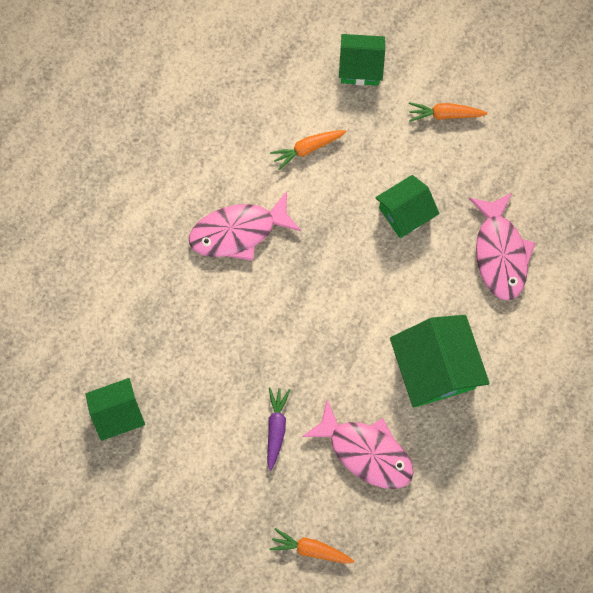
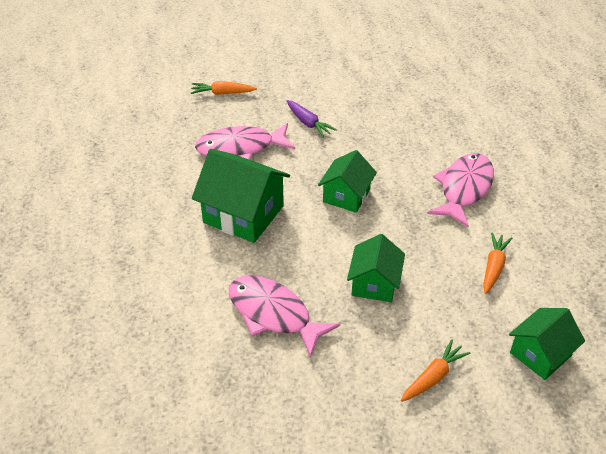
camera: 135 degrees right, 30 degrees down
green house [85,378,145,441] -> green house moved to [318,150,377,213]
orange carrot [269,528,354,564] -> orange carrot turned 150 degrees counterclockwise [191,81,257,95]

